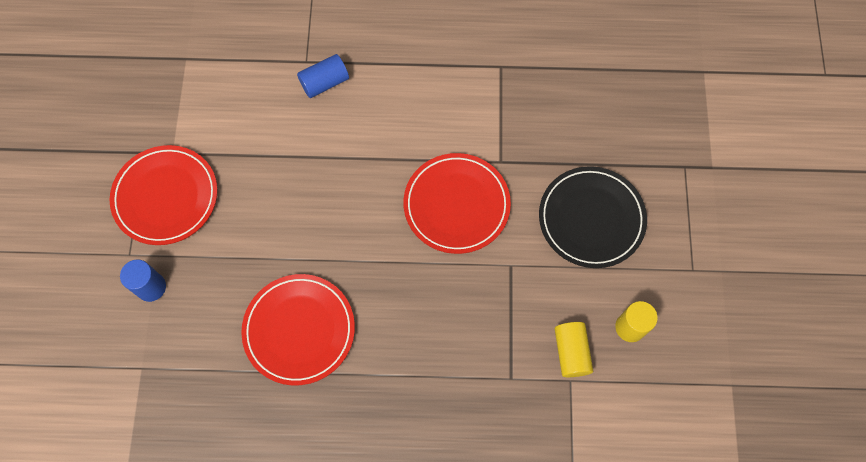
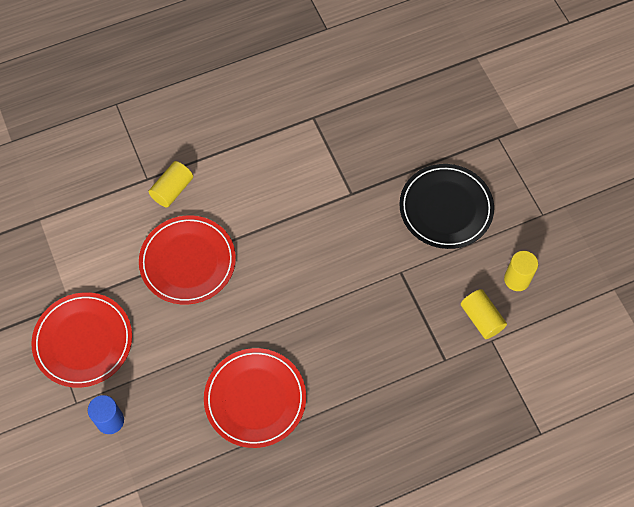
camera: 25 degrees left, 5 degrees down
blue cylinder [297,54,349,98] -> yellow cylinder [148,161,193,208]
red plate [403,153,511,254] -> red plate moved to [139,216,236,305]

